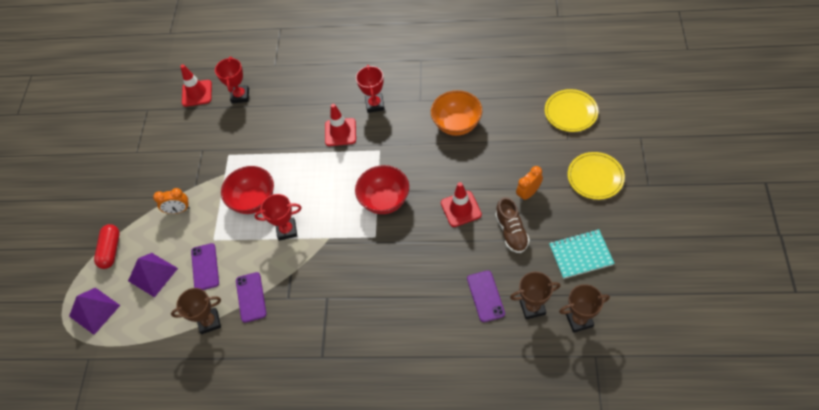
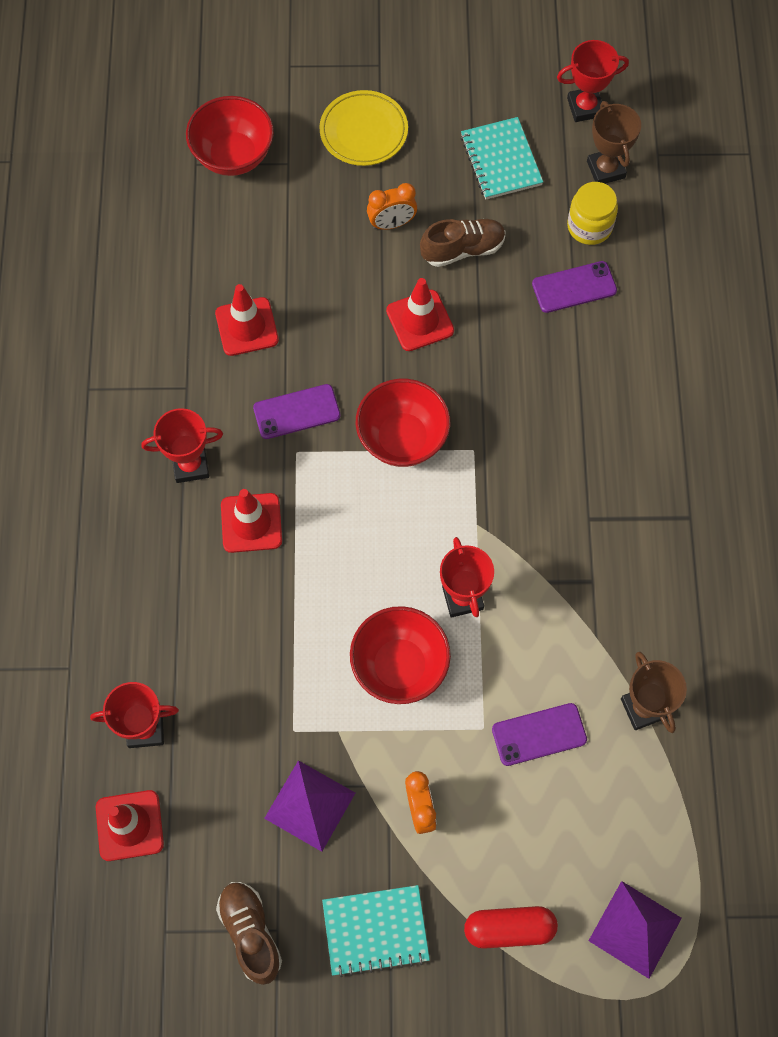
camera: 100 degrees left, 10 degrees up
purple pyramid [128,253,178,297] -> purple pyramid moved to [264,760,355,852]
purple phone [236,272,267,323] -> purple phone moved to [253,384,341,439]
orange bowl [431,90,482,136] -> red traffic cone [215,284,279,356]
brown trophy [510,272,561,319] -> yellow jar [567,182,618,245]
orange clock [516,166,543,201] -> orange clock turned 60 degrees counterclockwise [367,183,417,230]
yellow plate [545,89,598,132] -> red bowl [186,96,274,176]
none -> brown shoe [216,882,282,985]
none -> turquoise notebook [322,885,430,977]
none -> red trophy [557,40,629,122]

